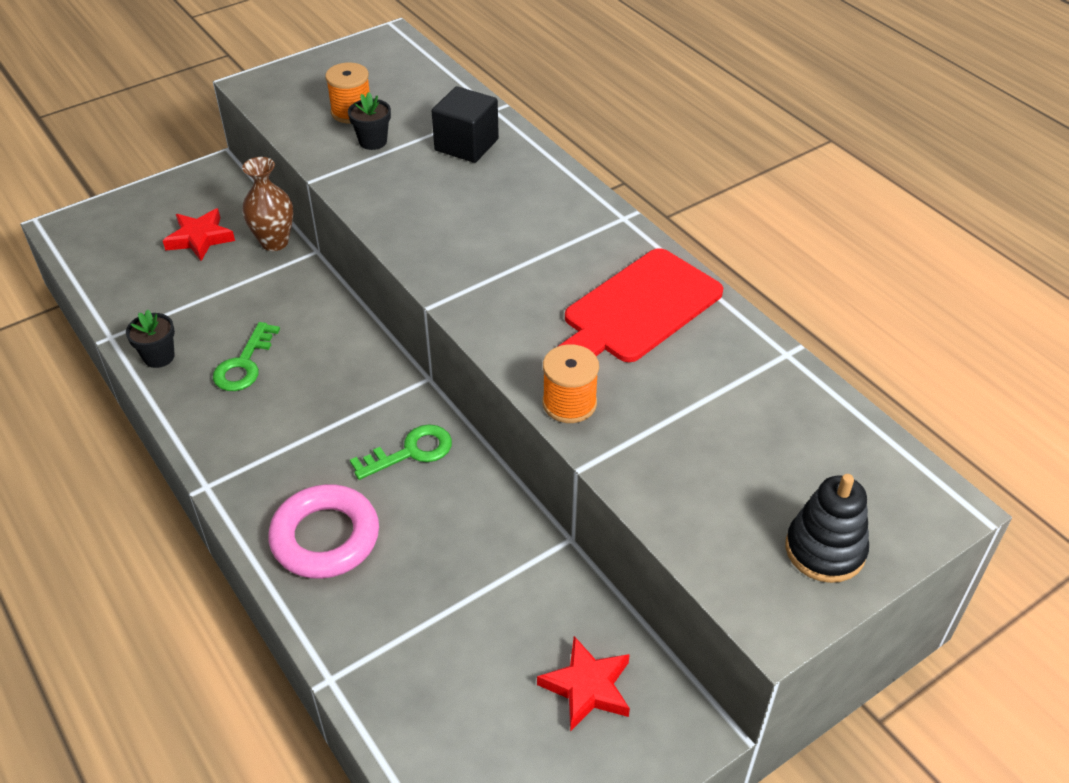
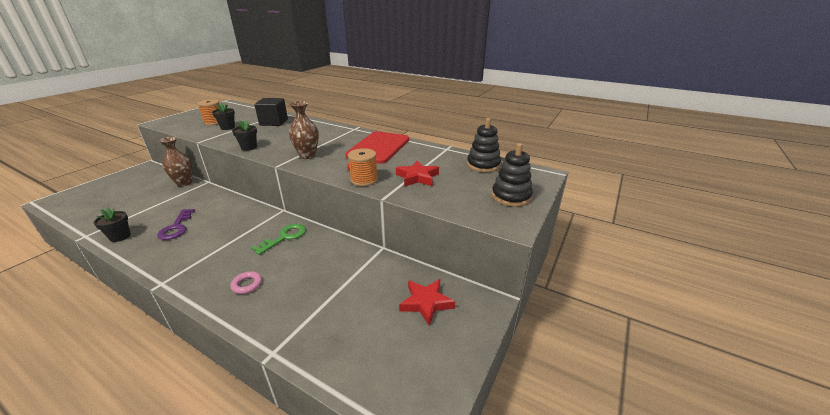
camera: 25 degrees left, 15 degrees down
red star [163,208,235,261] -> red star moved to [396,161,439,187]
green key [213,322,280,391] -> purple key [157,209,195,240]
pink ring [268,484,379,579] -> pink ring [231,271,262,294], size x0.45
none -> black flower pot [232,120,257,151]
none -> brown vase [289,101,319,159]
none -> black stacking toy [467,118,501,172]

